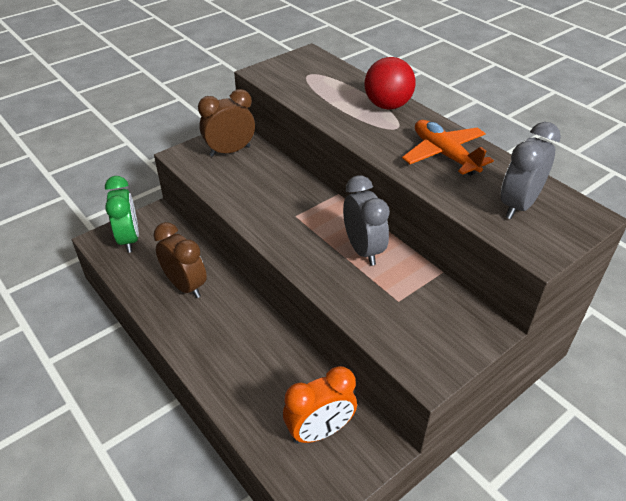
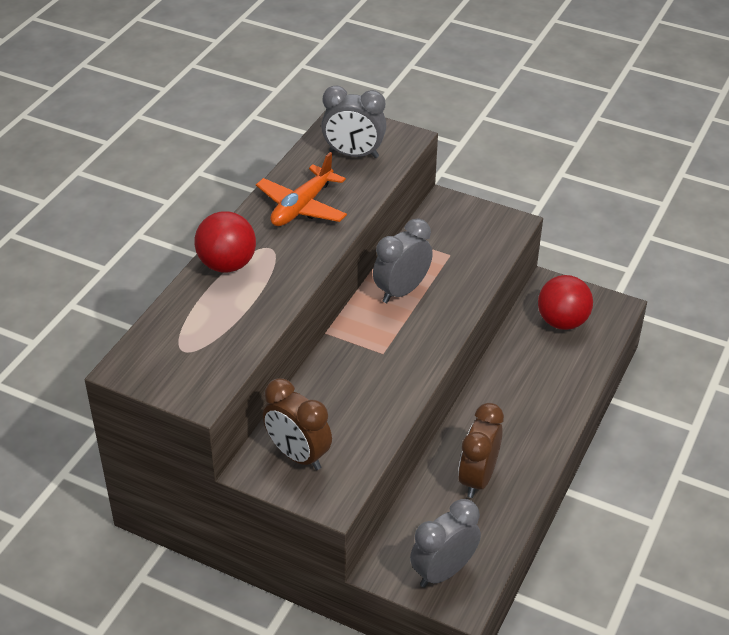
camera: 115 degrees left, 0 degrees up
green clock [105,176,139,253] -> grey clock [410,499,481,588]
orange clock [283,366,357,444] -> red ball [538,275,593,330]

